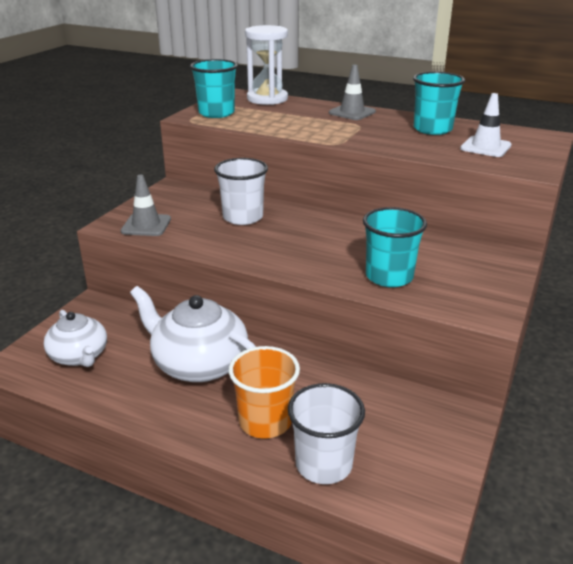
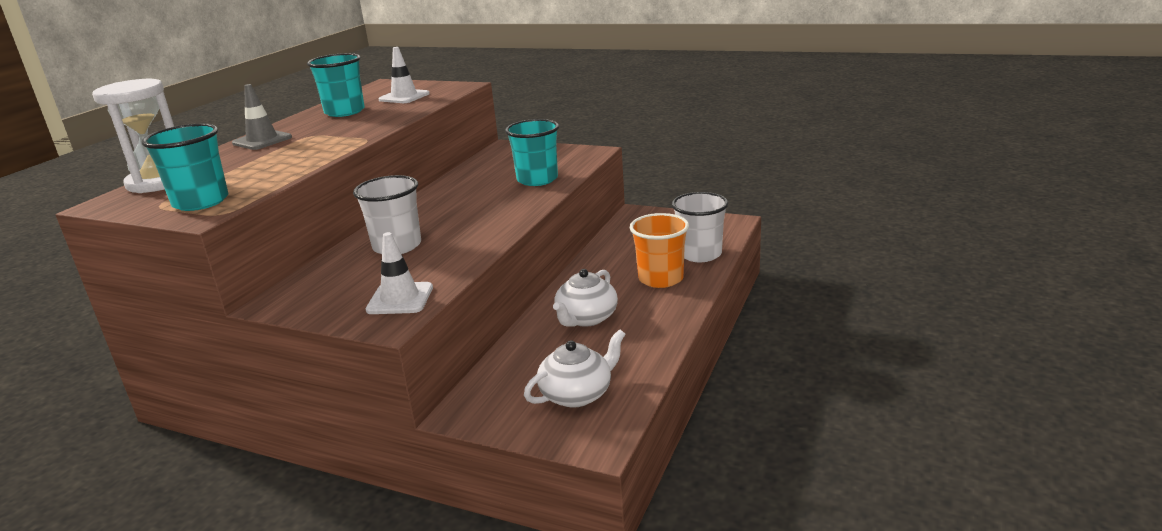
camera: 90 degrees left, 5 degrees down
grey traffic cone [121,175,171,236] -> white traffic cone [366,232,433,314]
white teapot [130,286,256,382] -> white teapot [553,269,618,327], size x0.65

